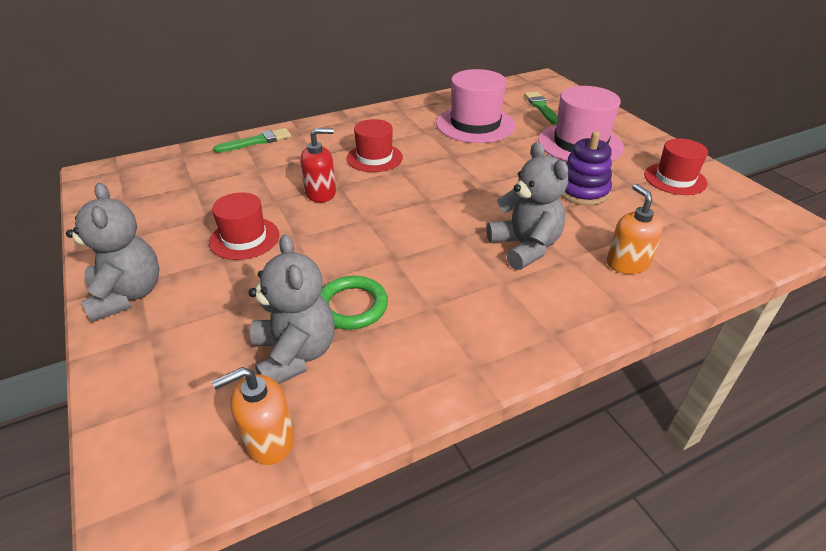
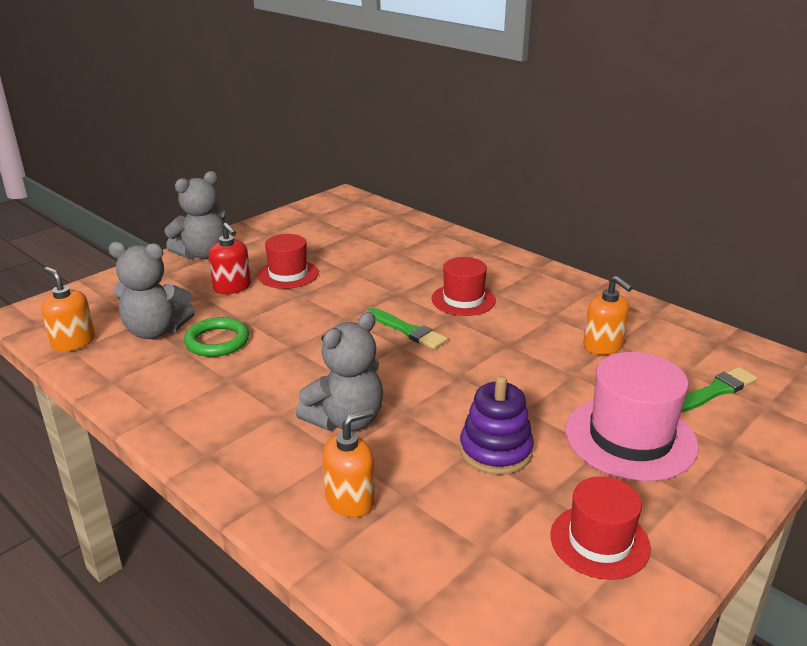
camera: 70 degrees right, 10 degrees down
green brush [213,128,291,153] -> green brush moved to [368,308,448,349]
grey teddy bear [249,234,335,384] -> grey teddy bear turned 45 degrees clockwise [109,242,195,339]
red soap dispenser [300,128,336,203] -> red soap dispenser moved to [209,223,251,294]
pink hat [436,69,515,143] -> orange soap dispenser [583,276,633,355]

